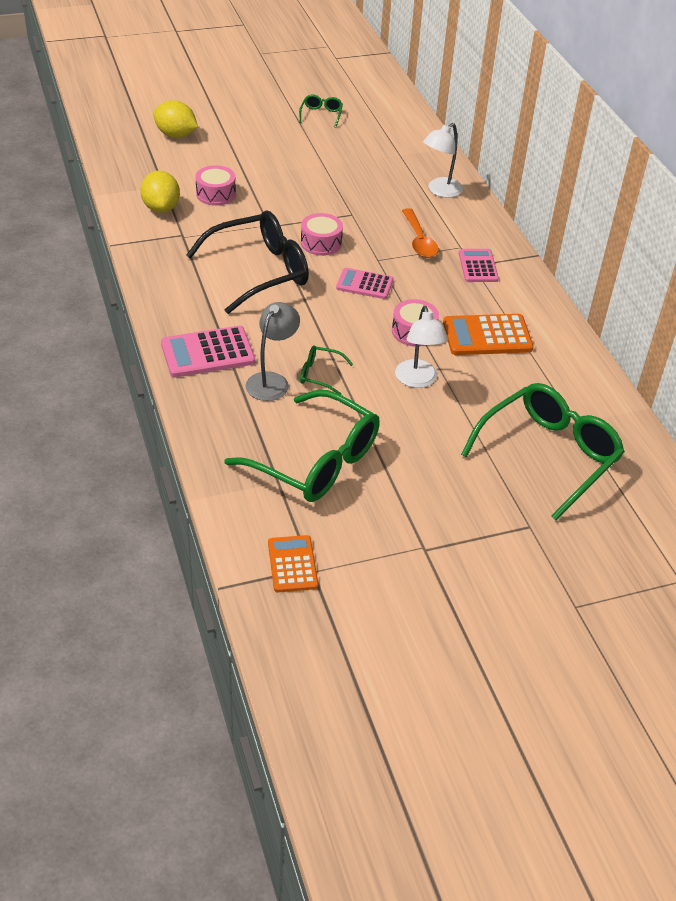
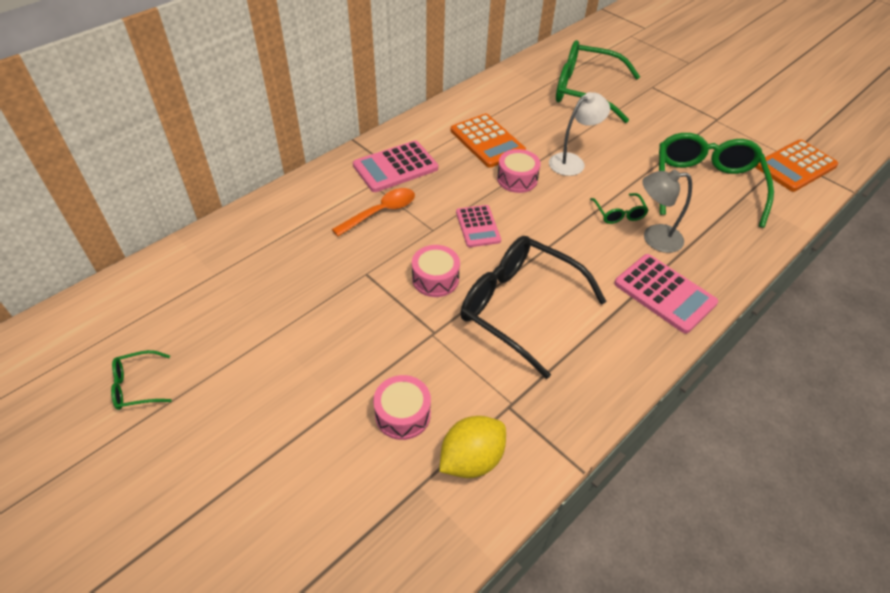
camera: 115 degrees left, 5 degrees up
yellow lemon [153,100,198,138] -> none
orange calculator [268,535,318,592] -> orange calculator [755,139,838,192], size x1.52
white lamp [423,123,463,198] -> none
pink calculator [459,249,499,282] -> pink calculator [353,140,438,192], size x1.52

